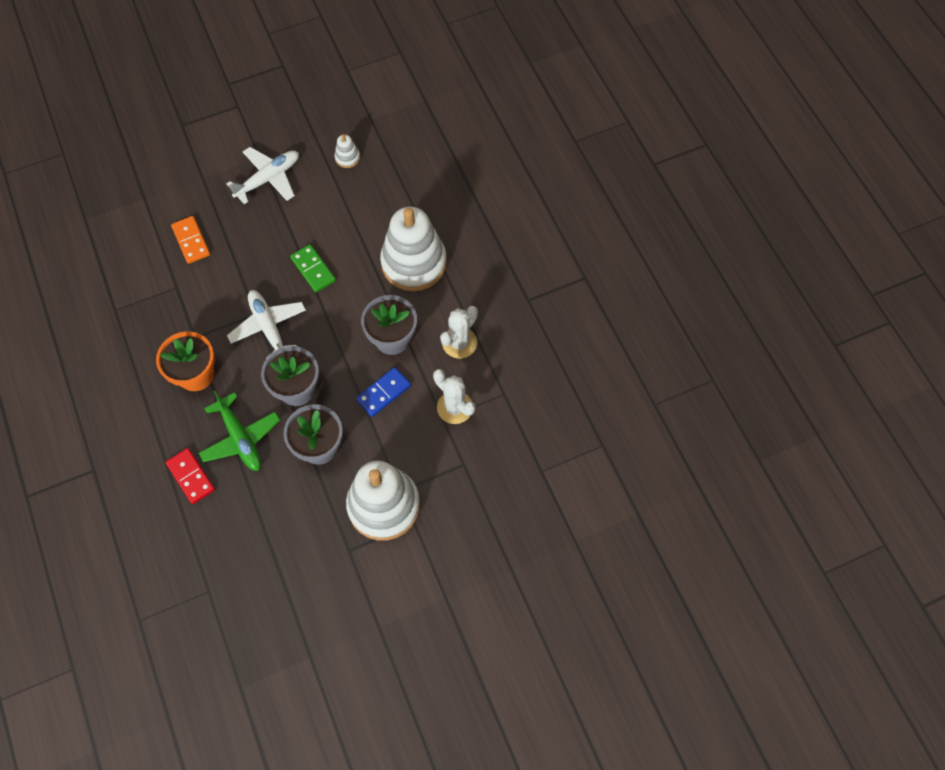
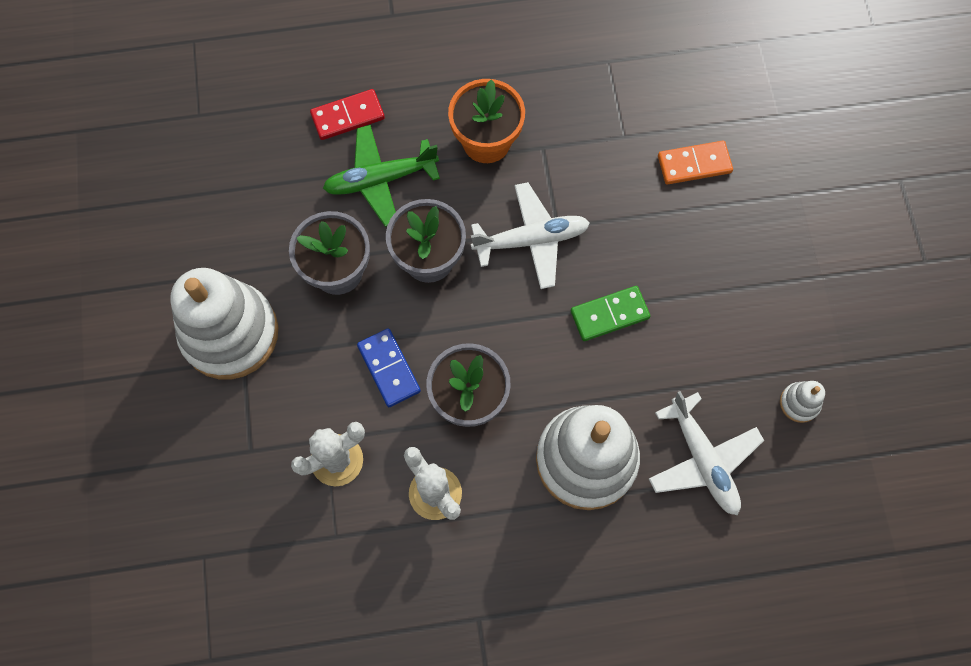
camera: 105 degrees right, 5 degrees up
white plane [227,147,299,204] -> white plane moved to [649,391,764,515]

